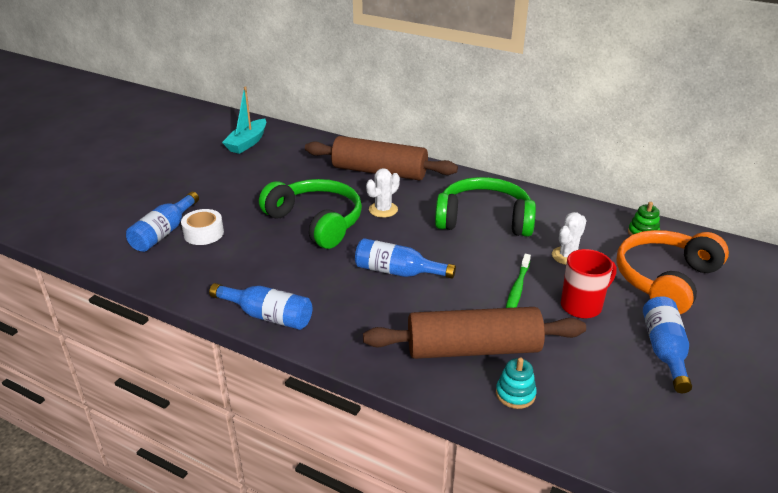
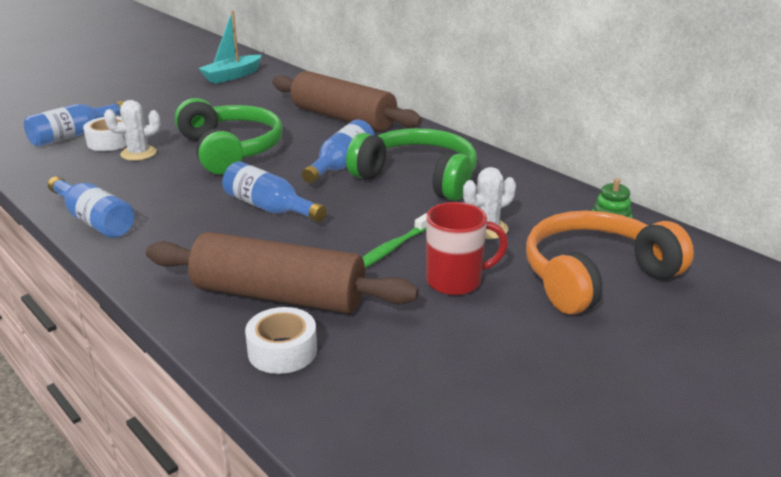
camera: 20 degrees right, 5 degrees down
white cactus [366,168,400,218] -> white cactus moved to [104,100,160,161]
turquoise stacking toy [496,357,537,409] -> white tape [245,307,317,374]
blue bottle [643,296,692,393] -> blue bottle moved to [302,119,374,183]

